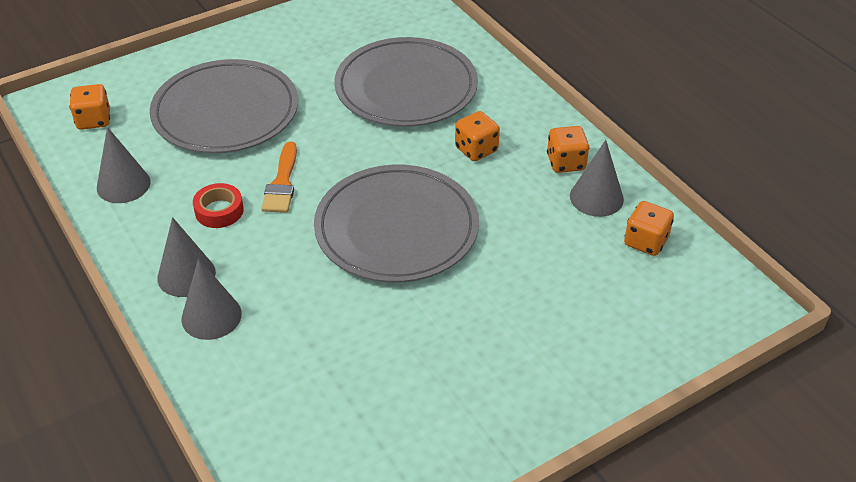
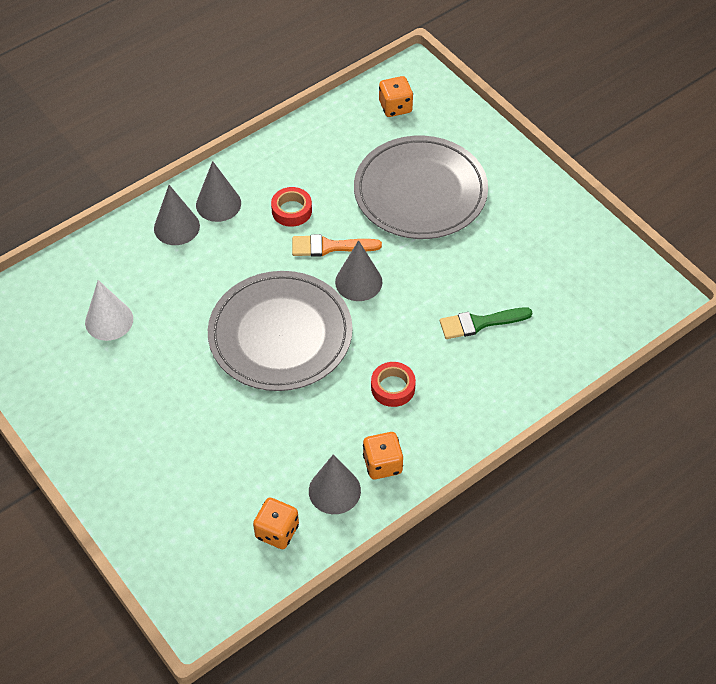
camera: 85 degrees right, 10 degrees up
grey cone [97,127,151,203] -> grey cone moved to [335,240,382,301]
grey plate [334,37,478,127] -> green brush [440,307,532,339]
orange dice [455,111,500,161] -> red tape [371,362,416,407]
none -> white cone [85,280,133,341]

